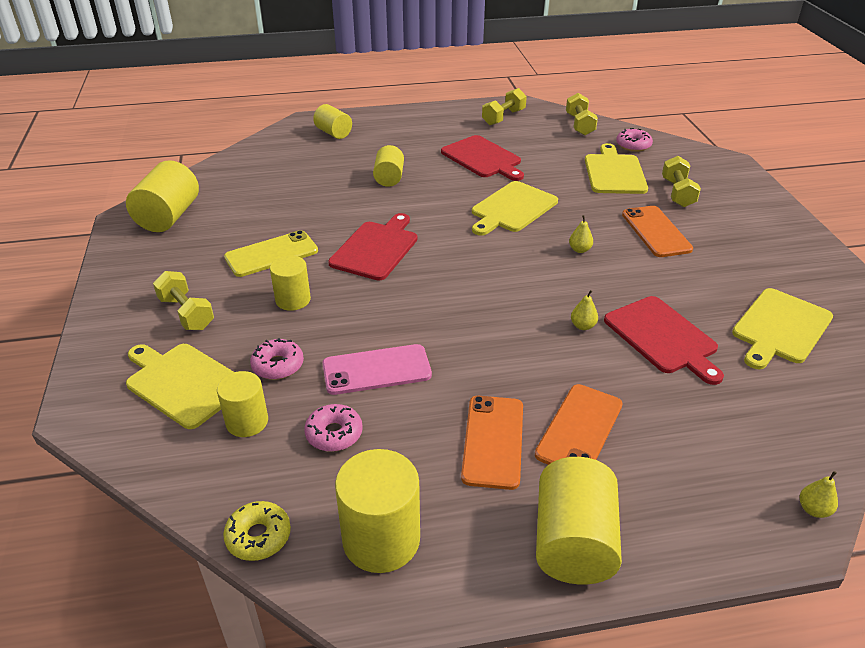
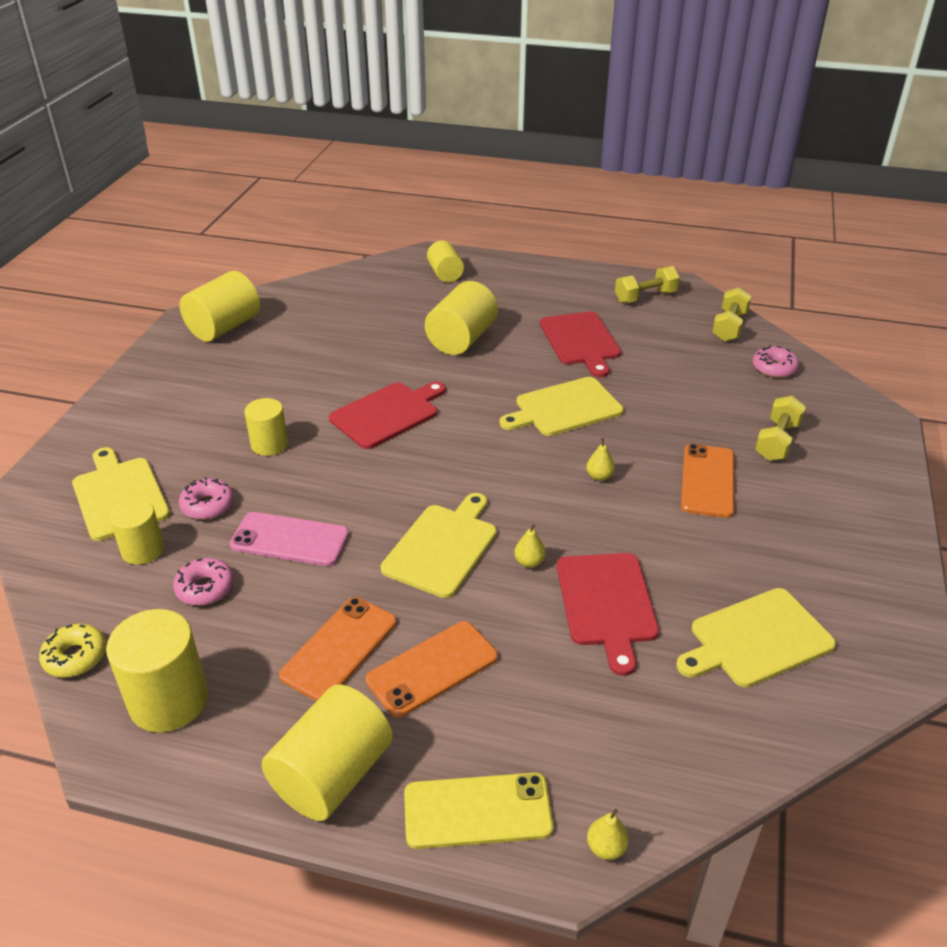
camera: 25 degrees right, 0 degrees up
yellow dumbbell [153,271,214,330] -> none
yellow phone [224,230,318,277] -> yellow phone moved to [404,773,553,849]
yellow cylinder [373,145,404,187] -> yellow cylinder [425,281,498,355], size x1.59
yellow cutting board [585,143,648,194] -> yellow cutting board moved to [381,493,497,598]

